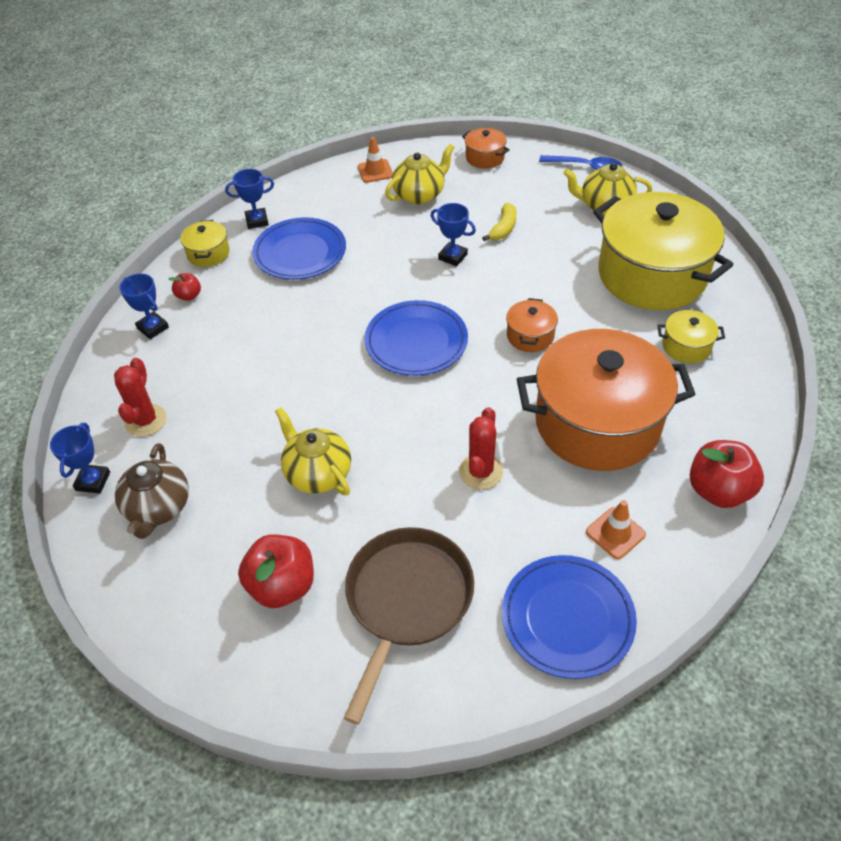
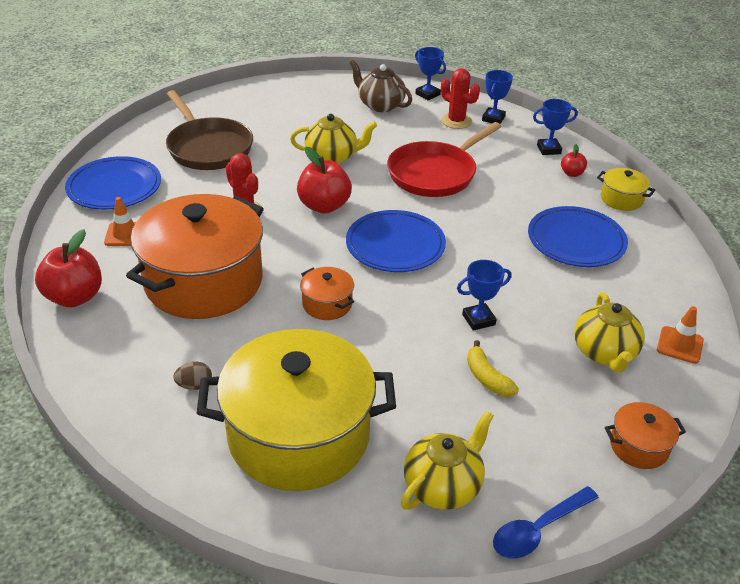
camera: 125 degrees right, 10 degrees down
blue trophy [225,169,274,229] -> blue trophy moved to [482,70,513,124]
red apple [238,534,314,608] -> red apple moved to [297,147,352,214]
yellow pot [657,310,725,363] -> brown egg [173,362,212,390]
none -> red pan [387,122,501,197]

